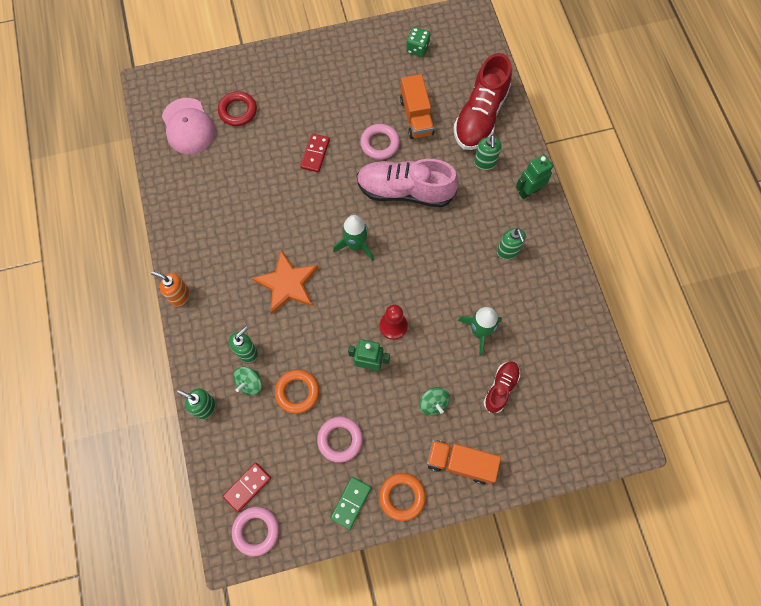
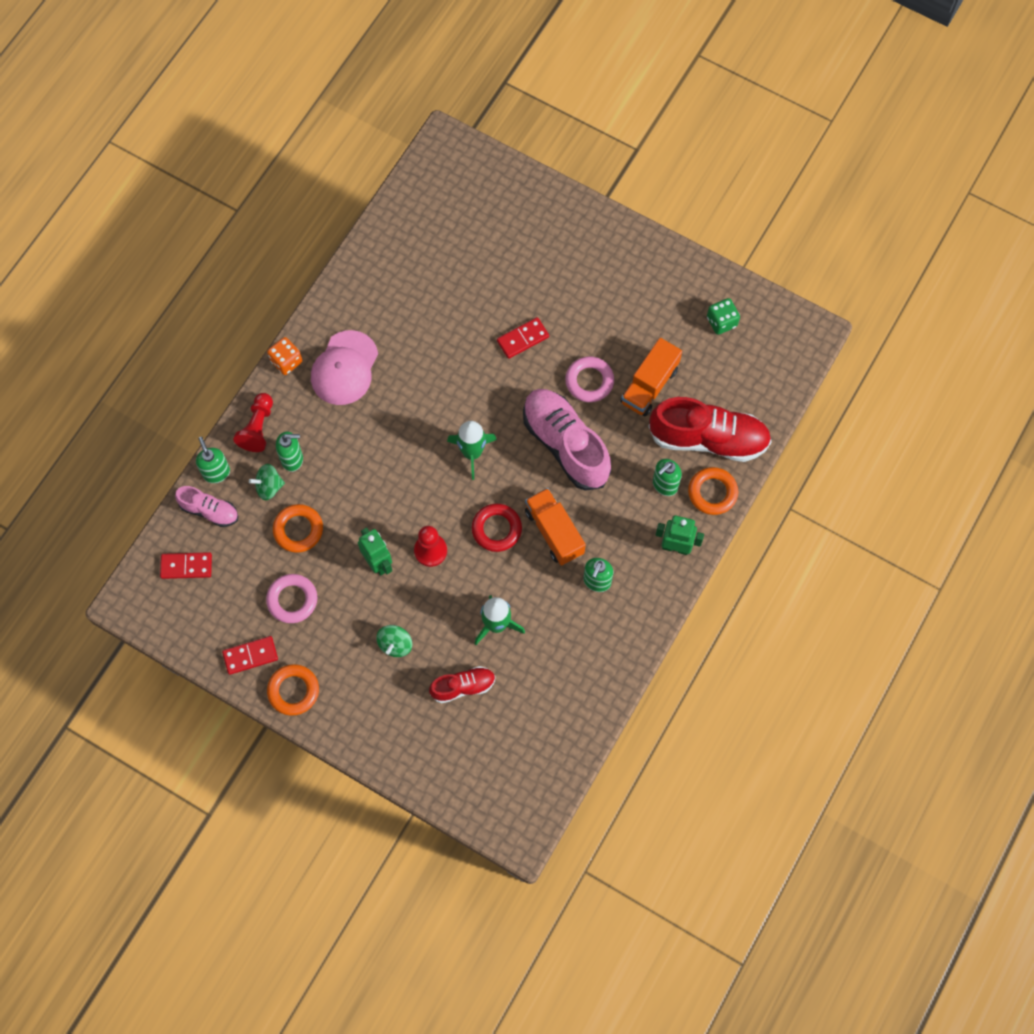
camera: 45 degrees right, 0 degrees up
orange soap dispenser [151,271,190,307] -> orange dice [267,337,302,375]
pink cap [162,98,216,154] -> pink cap moved to [311,330,378,405]
red ring [218,91,257,126] -> red ring moved to [472,504,522,552]
pink ring [232,506,279,556] -> none
orange star [252,250,318,315] -> none
green domino [330,477,372,529] -> red domino [222,636,278,675]
orange truck [427,440,501,484] -> orange truck moved to [525,488,586,566]
red shoe [453,53,512,150] -> red shoe turned 150 degrees counterclockwise [648,397,772,462]
none -> pink shoe [175,486,238,527]
none -> red pawn [233,393,273,452]
none -> orange ring [688,467,738,515]

